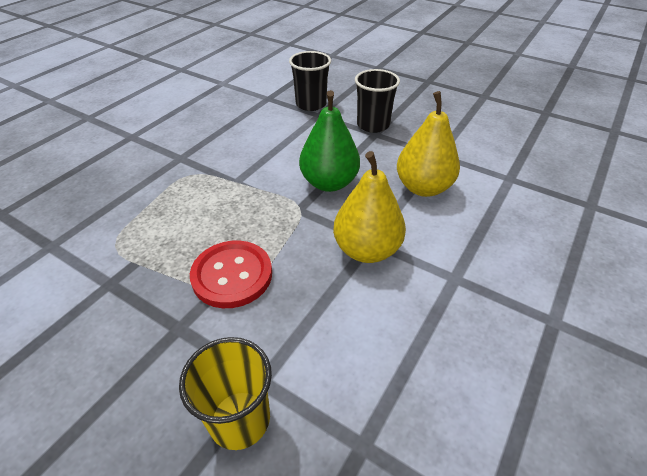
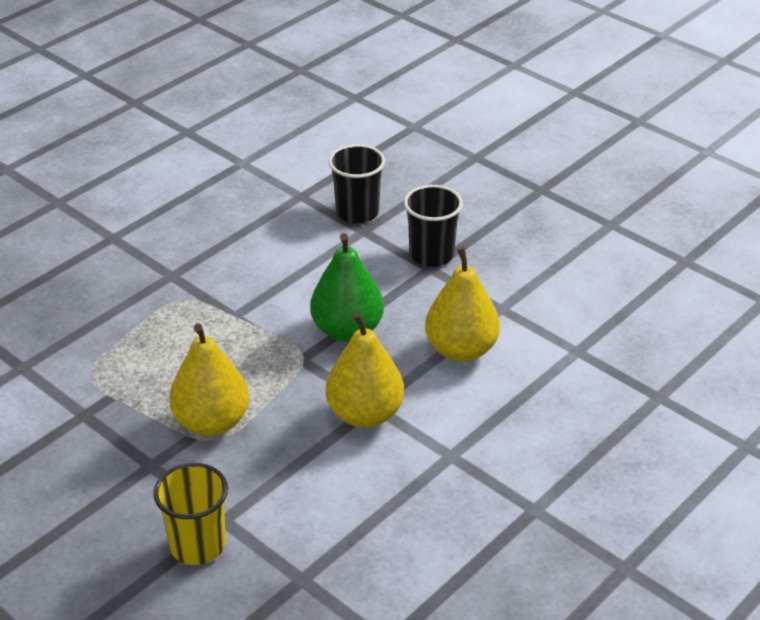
camera: 10 degrees right, 5 degrees down
red button [190,240,272,308] -> yellow pear [169,324,249,436]

